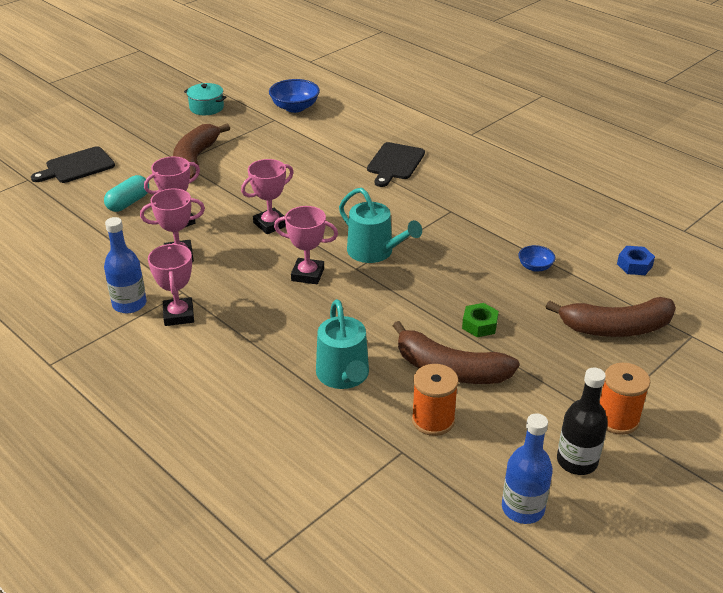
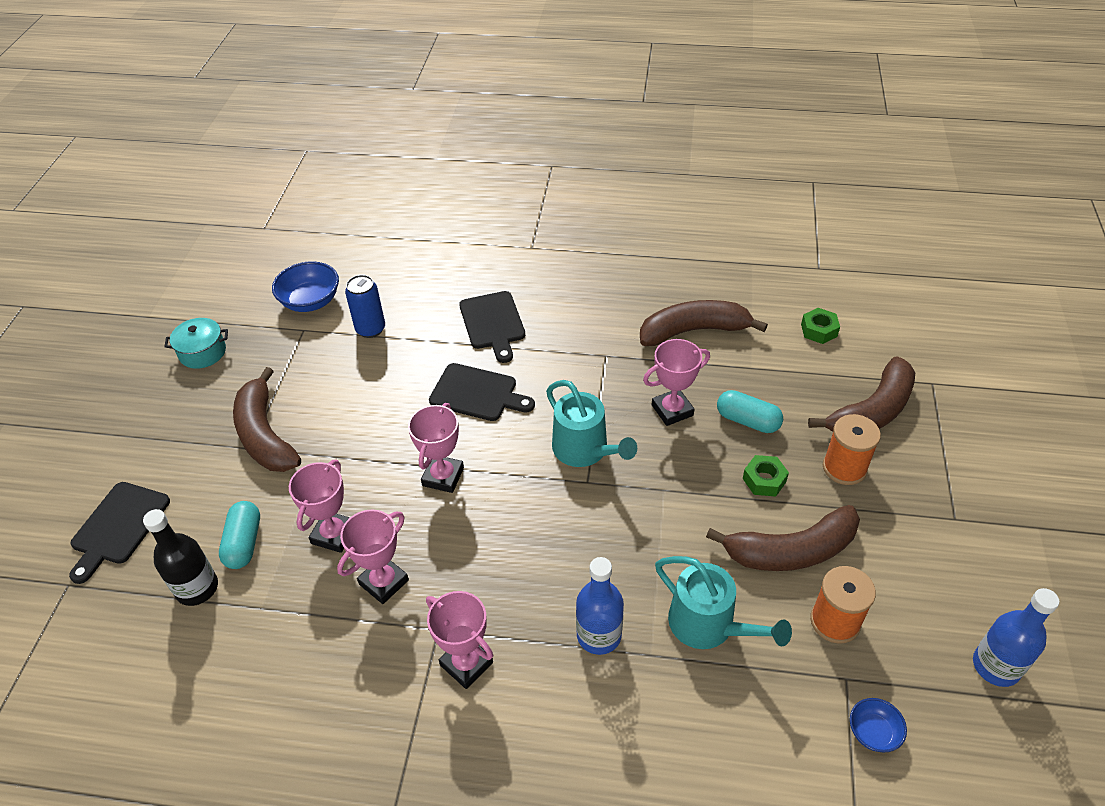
camera: 35 degrees left, 10 degrees up
blue bottle [104,217,147,313] -> blue bottle moved to [576,557,624,655]
pink trophy [274,206,338,284] -> pink trophy moved to [643,339,710,426]
turquoise watering can [339,188,422,263] -> turquoise watering can turned 45 degrees clockwise [546,380,637,467]
blue bowl [518,245,555,272] -> blue bowl moved to [850,698,907,752]
black bottle [557,368,608,475] -> black bottle moved to [143,509,218,606]
orange spool [599,363,650,435] -> orange spool moved to [823,414,881,485]
blue nut [617,246,655,275] -> green nut [801,308,840,344]
none -> blue can [345,275,385,338]
none -> black cutting board [429,363,535,421]
none -> brown banana [640,300,768,346]
none -> turquoise capsule [717,390,783,433]

